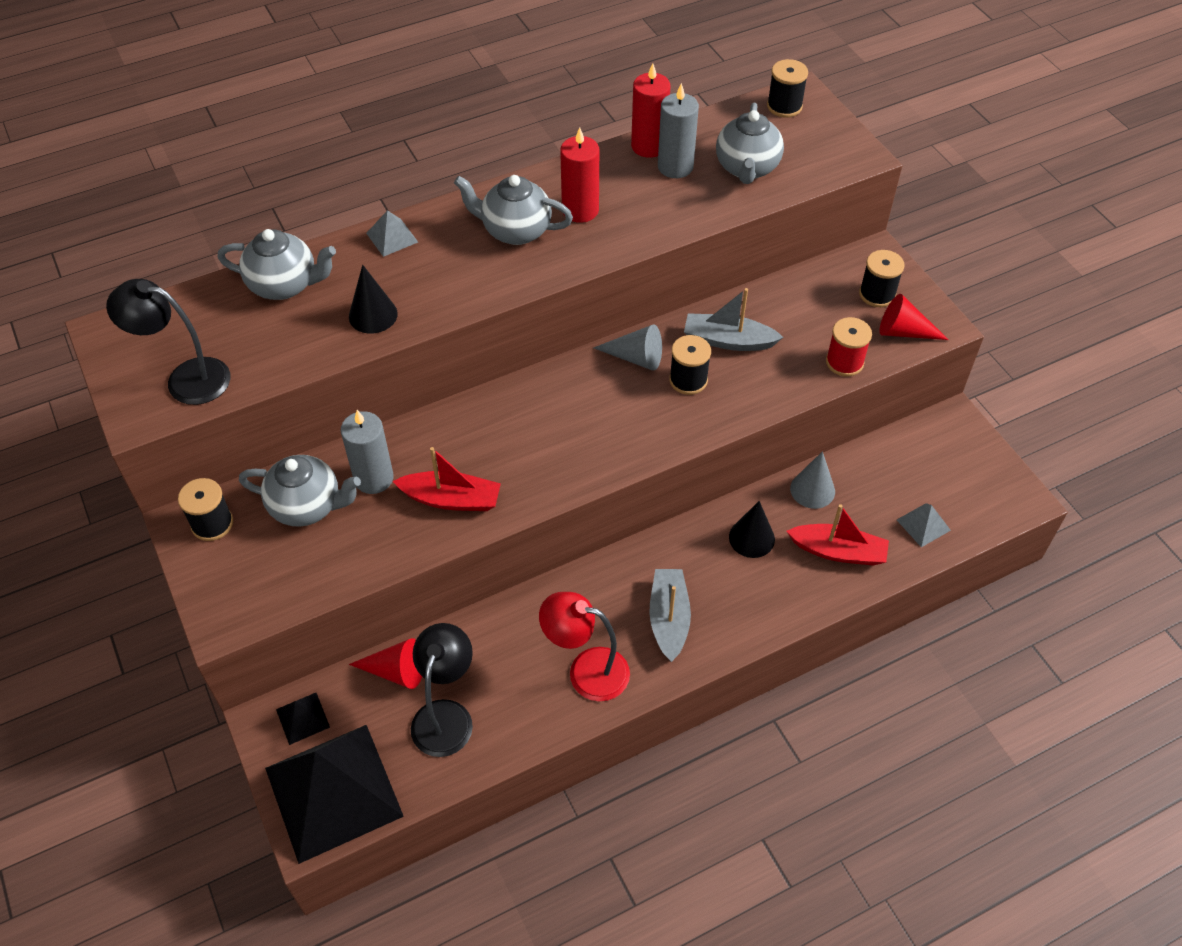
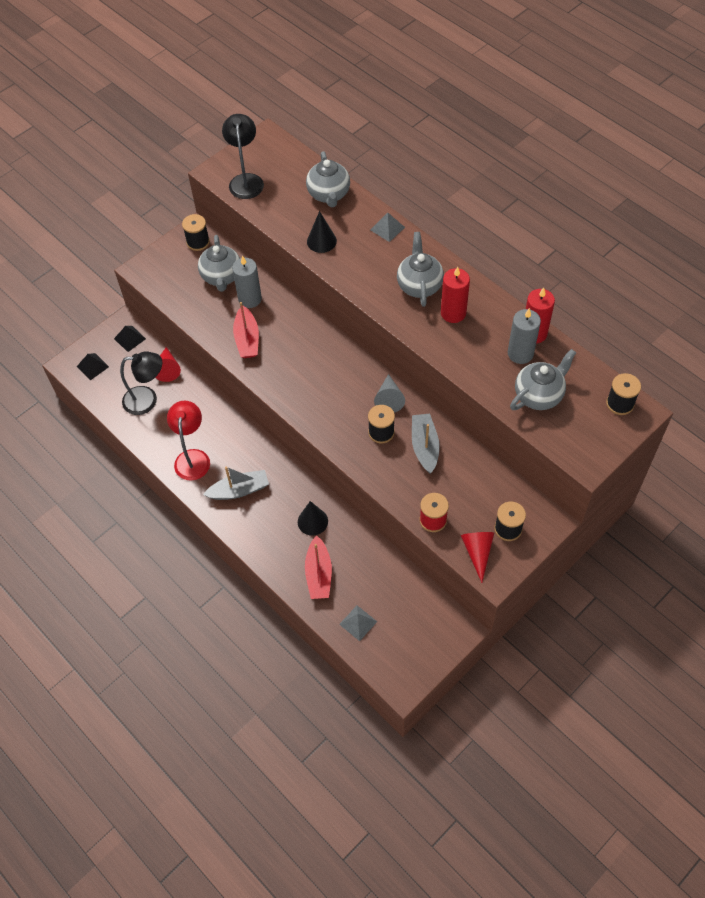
camera: 75 degrees right, 5 degrees up
black pyramid [265,725,404,864] -> black pyramid [77,353,109,380], size x0.41
grey teapot [716,103,784,184] -> grey teapot turned 150 degrees clockwise [510,349,576,410]
grey cone [790,451,835,509] -> none

